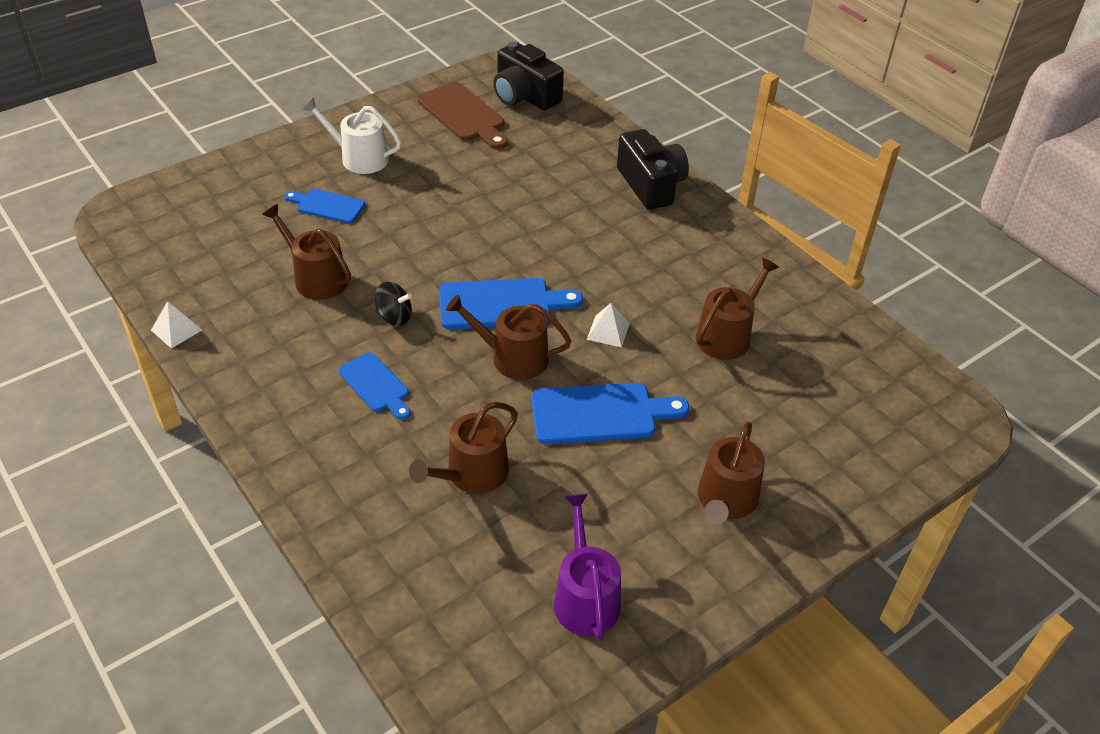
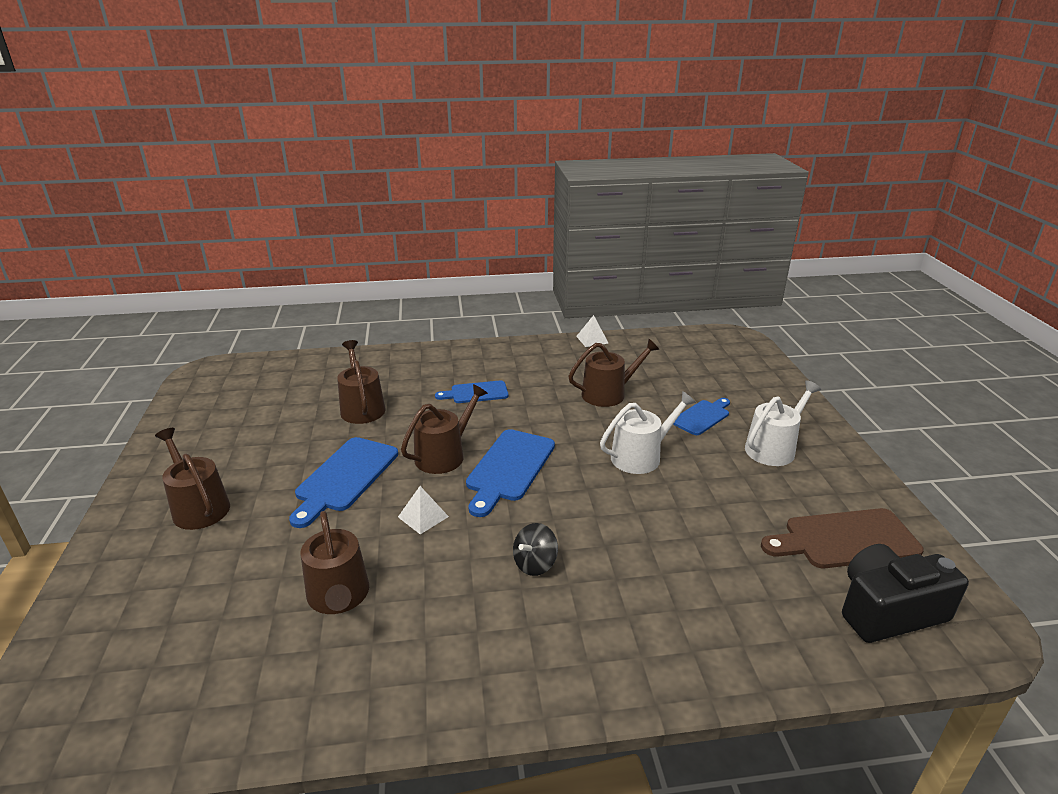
camera: 120 degrees right, 15 degrees down
black spinning top [375,282,412,326] -> black spinning top moved to [513,523,558,576]
purple watering can [554,494,621,640] -> none
black camera [617,129,689,210] -> none
none -> white watering can [600,391,696,474]

